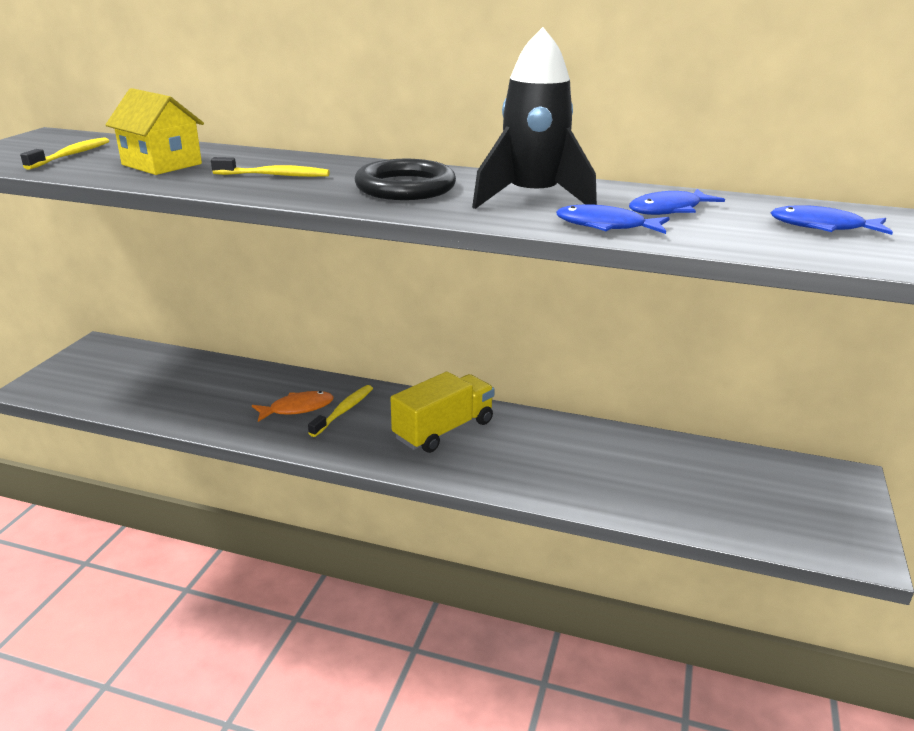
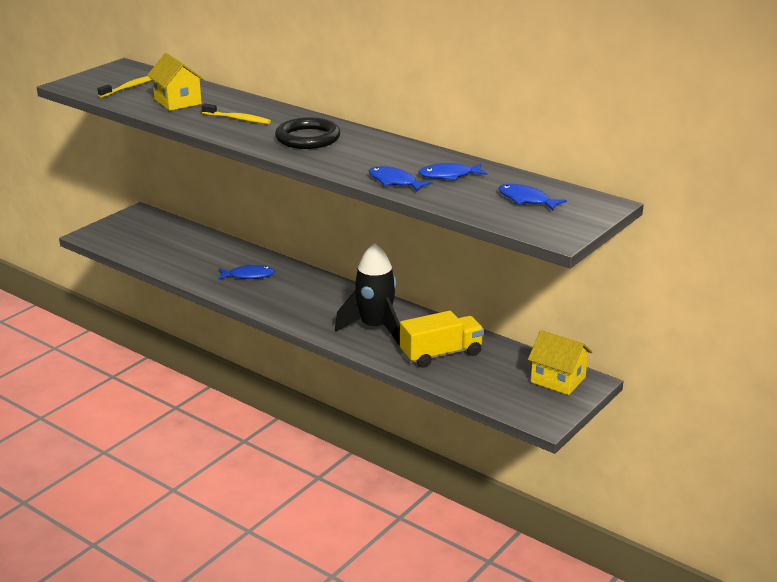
camera: 20 degrees right, 0 degrees up
orange fish [252,391,334,422] -> blue fish [218,264,275,280]
yellow toothbrush [308,385,373,437] -> none
yellow truck [390,372,495,453] -> yellow truck moved to [400,311,484,368]
black rocket [472,27,597,209] -> black rocket moved to [335,243,400,346]
none -> yellow house [528,330,592,395]

